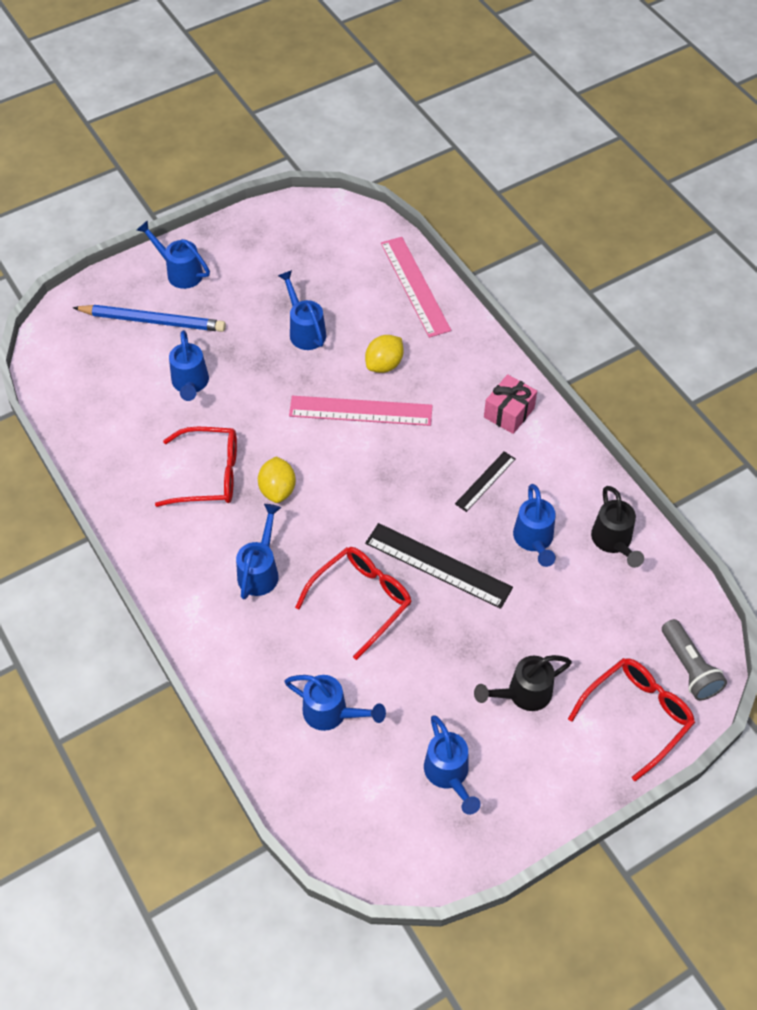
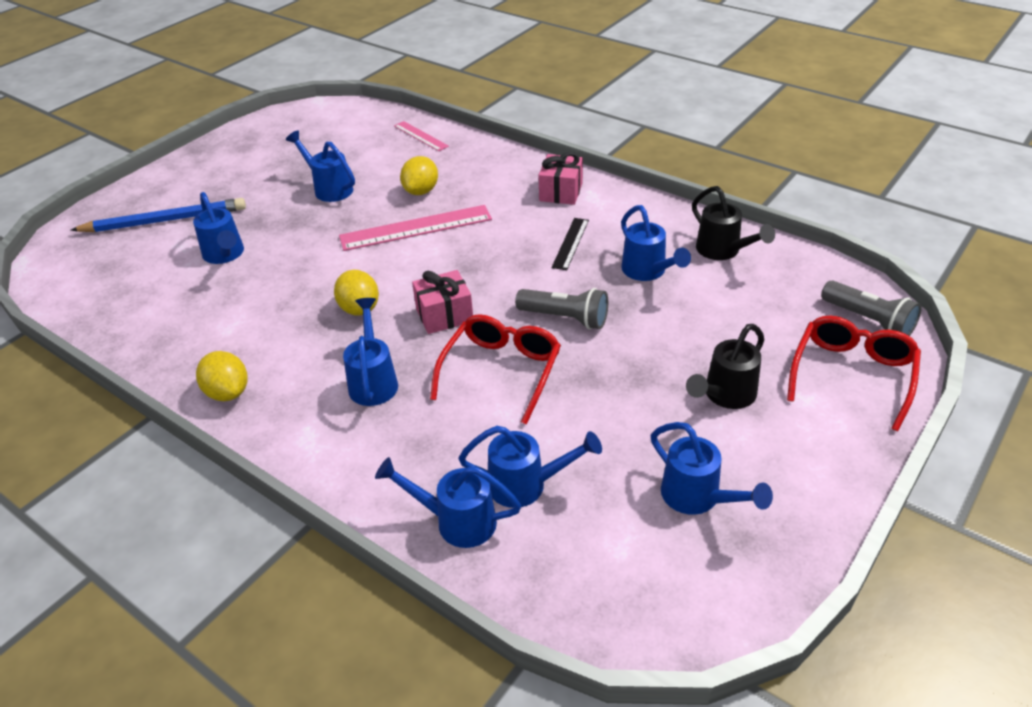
camera: 20 degrees left, 15 degrees down
blue watering can [137,220,210,289] -> blue watering can moved to [375,457,521,548]
red glasses [155,427,237,507] -> none
black ruler [365,523,513,609] -> grey flashlight [515,288,608,330]
pink ruler [381,237,451,338] -> pink ruler [394,121,449,151], size x0.56
none -> yellow lemon [196,351,248,401]
none -> pink gift [412,270,473,334]

